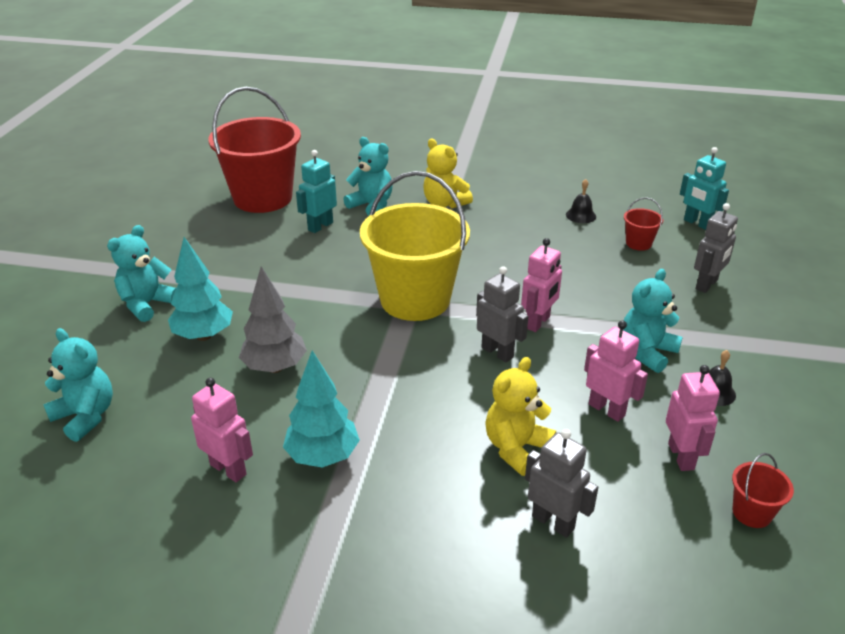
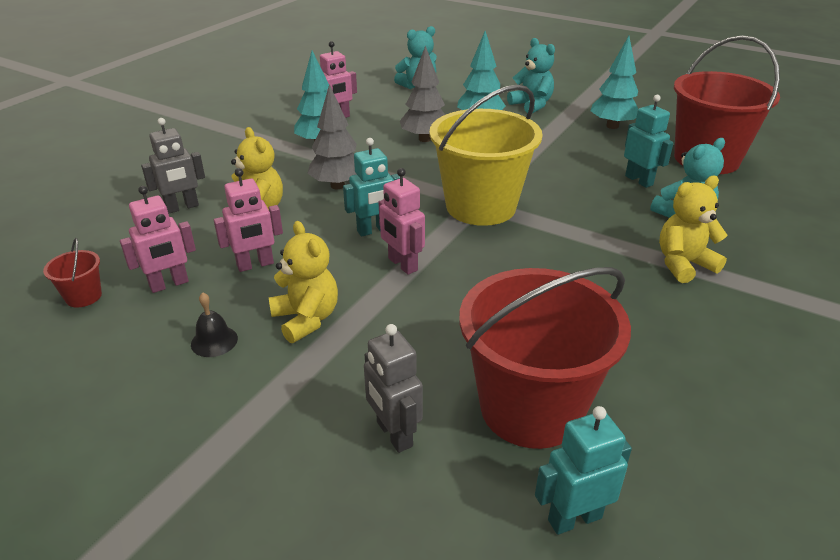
camera: 110 degrees right, 0 degrees up
grey robot [476,266,528,362] -> turquoise robot [343,138,400,237]
black bell [566,179,596,223] -> none
turquoise teddy bear [623,269,683,373] -> yellow teddy bear [269,221,338,343]
red bucket [624,197,663,251] -> red bucket [459,267,631,449], size x2.49
pink robot [666,365,720,471] -> pink robot turned 45 degrees counterclockwise [120,186,196,293]
none -> grey tree [307,84,357,189]
none -> turquoise tree [590,36,638,129]

